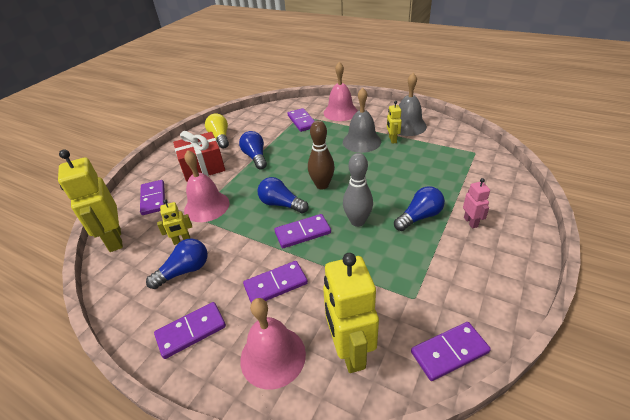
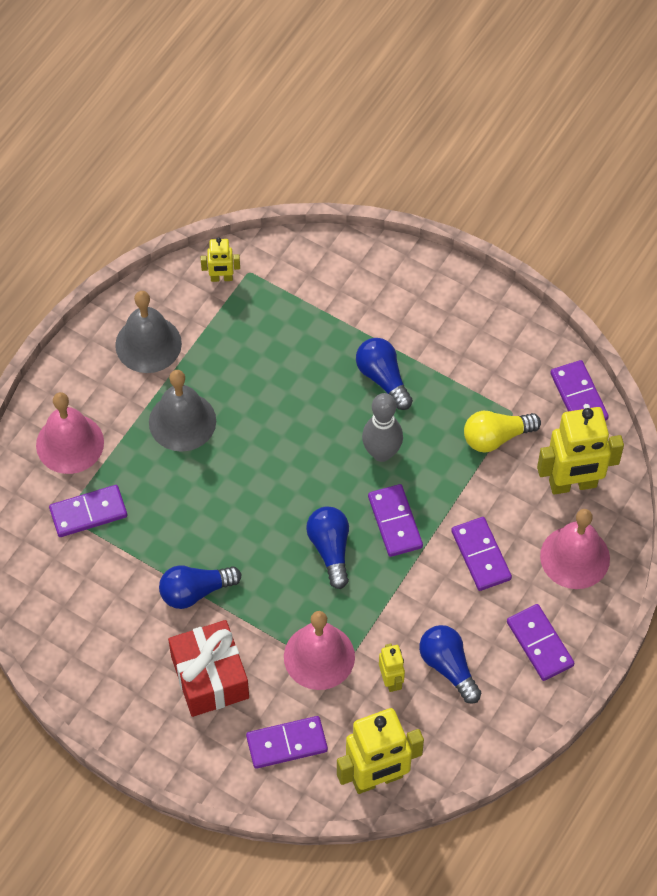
camera: 90 degrees left, 20 degrees up
yellow light bulb [205,114,229,149] -> yellow light bulb moved to [464,411,541,452]
blue light bulb [257,177,309,214] -> blue light bulb turned 135 degrees clockwise [306,506,349,589]
brown bowling pin [308,120,335,189] -> none
yellow robot [387,101,402,144] -> yellow robot moved to [201,237,240,282]
pink robot [463,178,490,228] -> none

